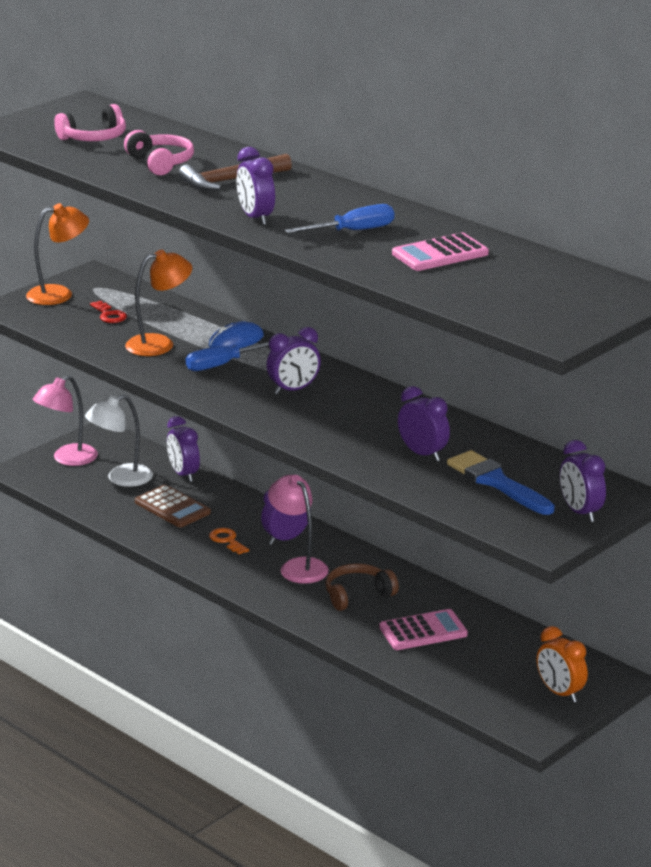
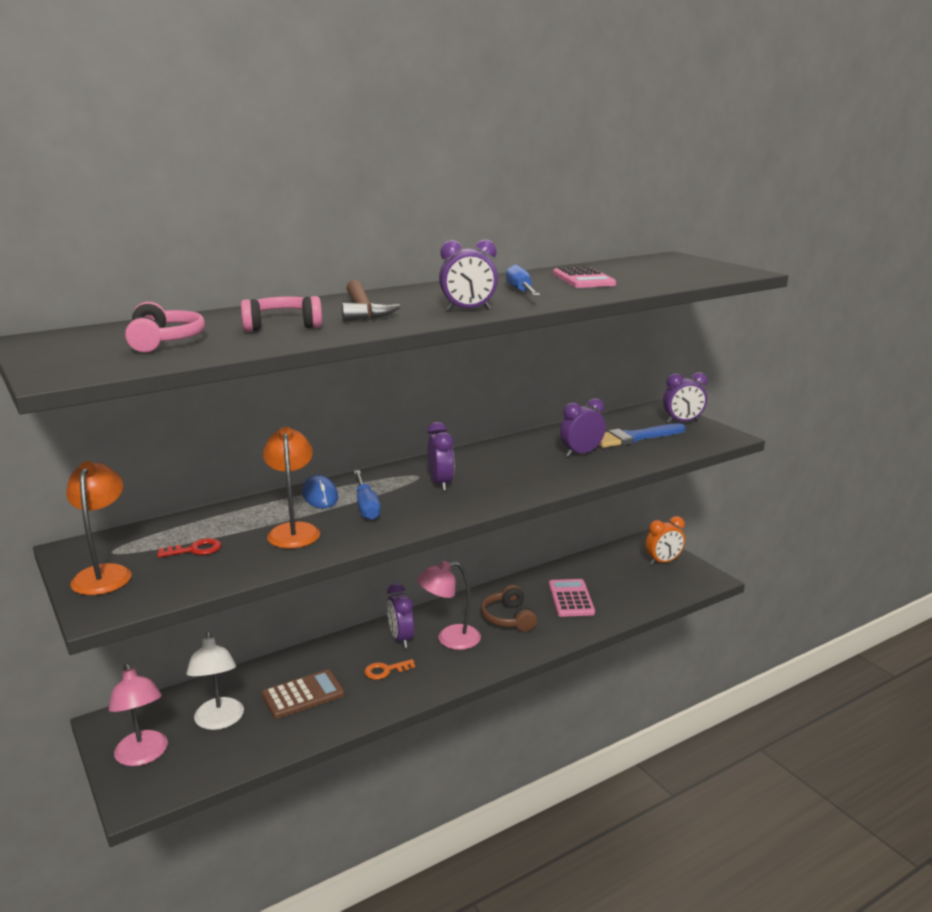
camera: 75 degrees left, 5 degrees down
purple clock [167,416,200,482] -> none

